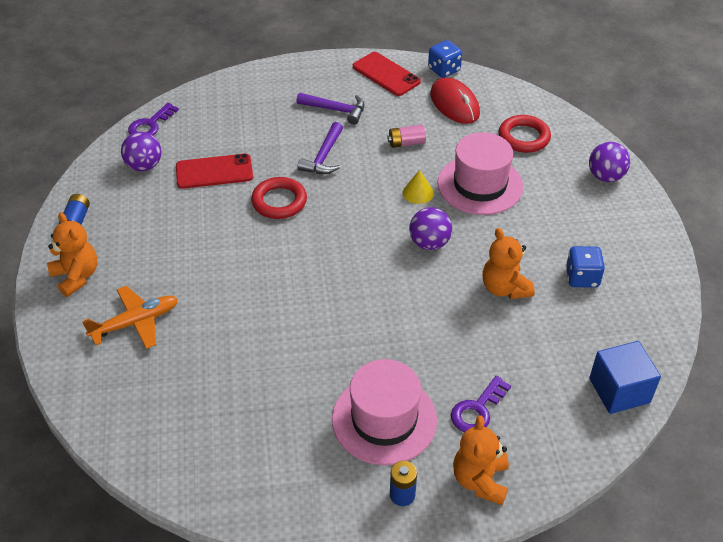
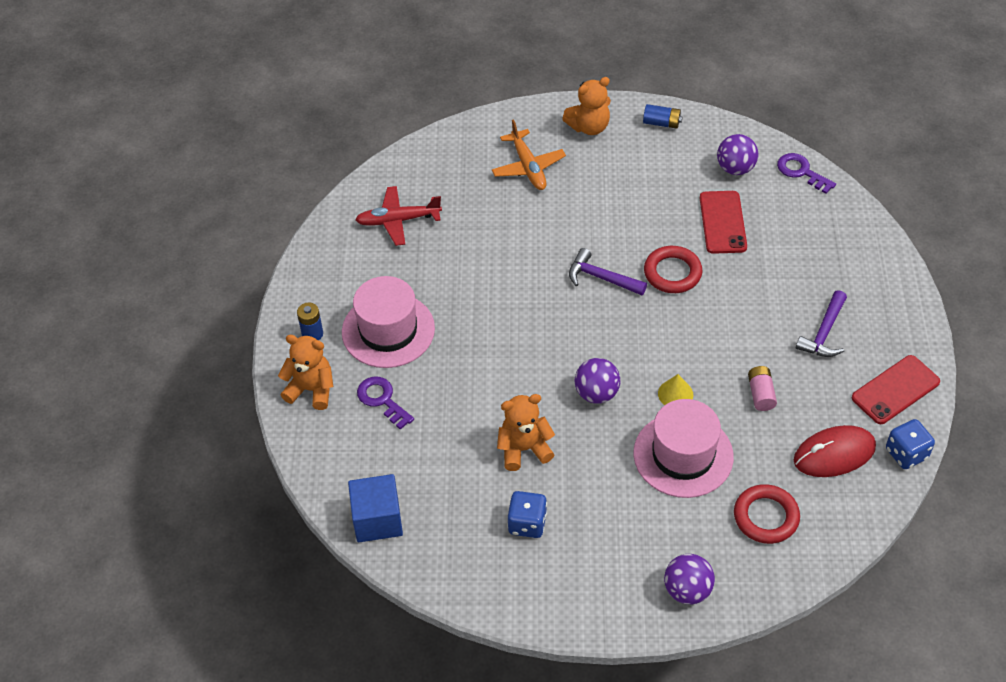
camera: 100 degrees right, 5 degrees up
purple hammer [297,122,343,174] -> purple hammer moved to [569,248,647,295]
none -> red plane [355,186,442,246]

